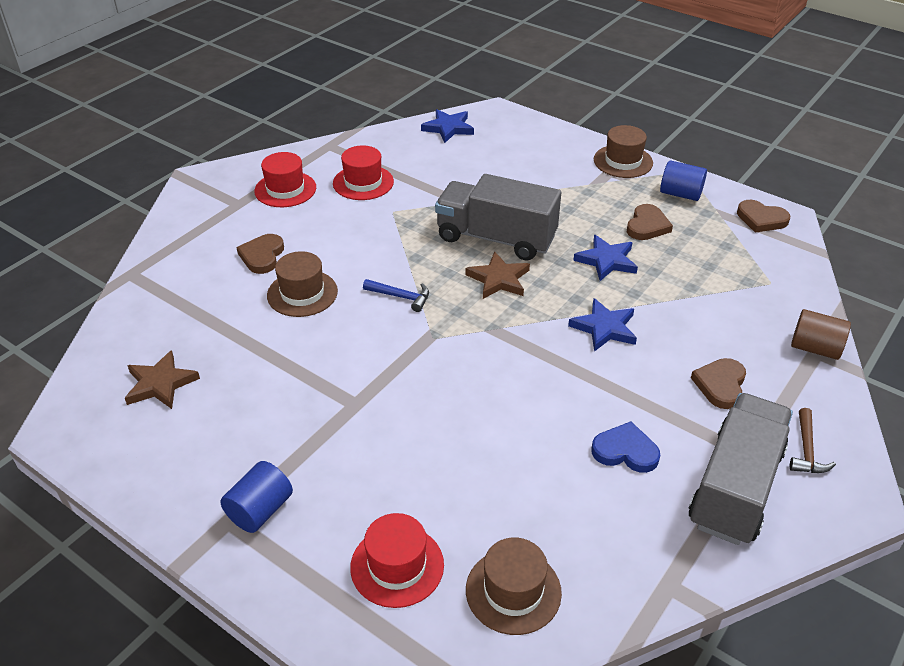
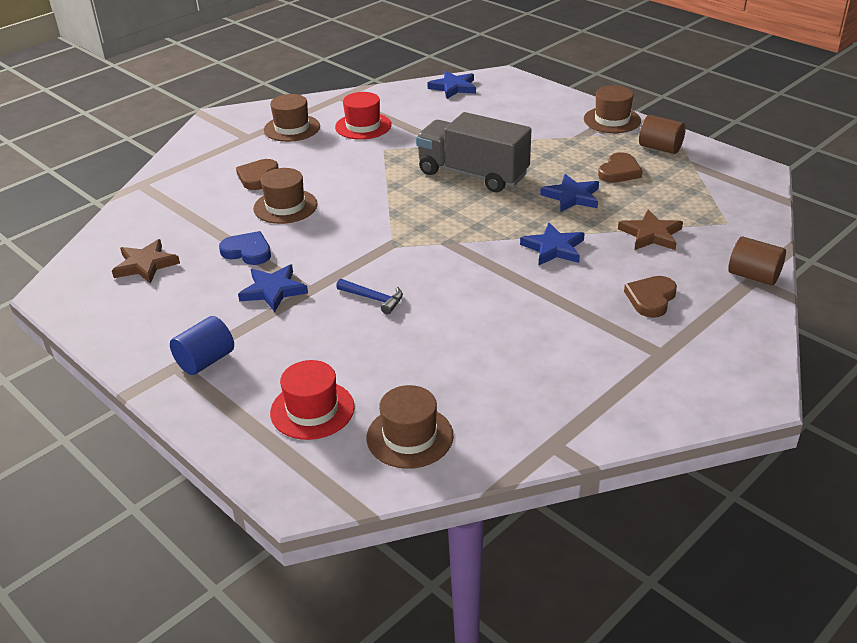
camera: 10 degrees right, 5 degrees down
red hat [254,152,316,207] -> brown hat [264,94,320,142]
blue hammer [363,279,429,312] -> blue hammer moved to [336,279,403,314]
brown star [465,251,530,299] -> brown star moved to [618,209,683,250]
blue heart [592,422,660,473] -> blue heart moved to [219,231,271,265]
blue cylinder [660,160,707,201] -> brown cylinder [639,115,686,154]
grey truck [689,393,793,545] -> none
brown heart [737,200,790,233] -> none
brown hammer [790,408,836,473] -> none
none -> blue star [238,265,308,312]

